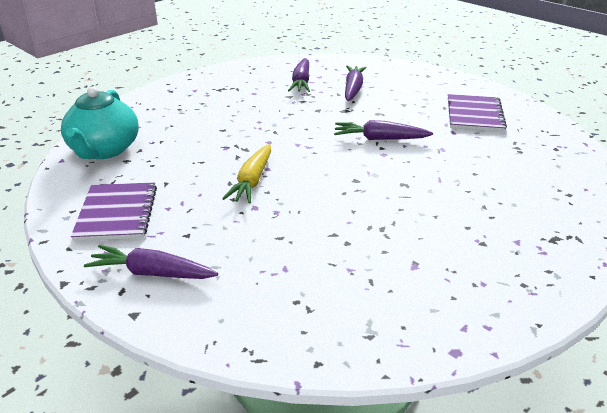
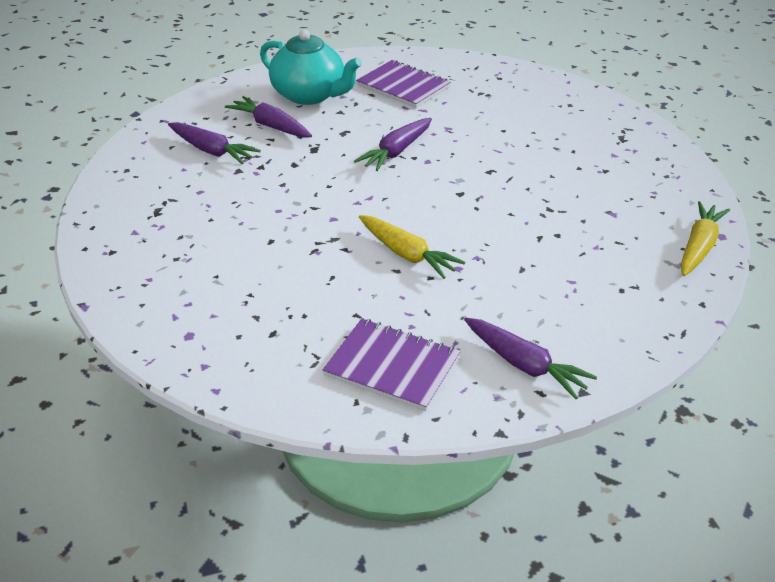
camera: 60 degrees left, 5 degrees up
turquoise teapot [61,86,139,159] -> turquoise teapot moved to [260,30,362,105]
purple carrot [84,245,218,279] -> purple carrot turned 90 degrees counterclockwise [464,317,597,399]
none -> yellow carrot [681,201,730,276]

